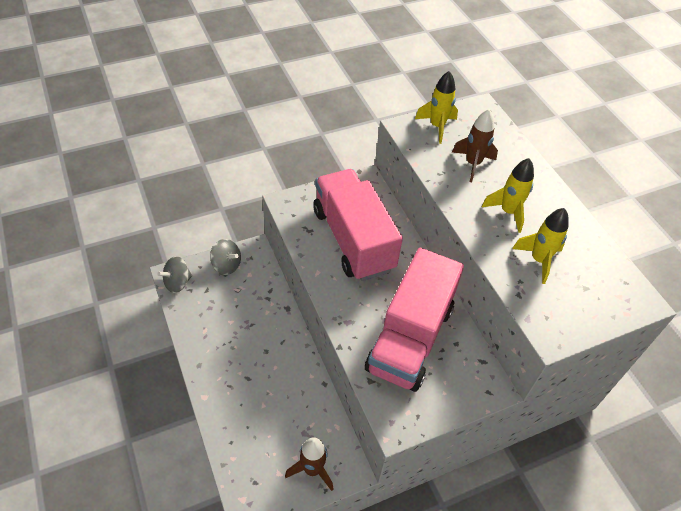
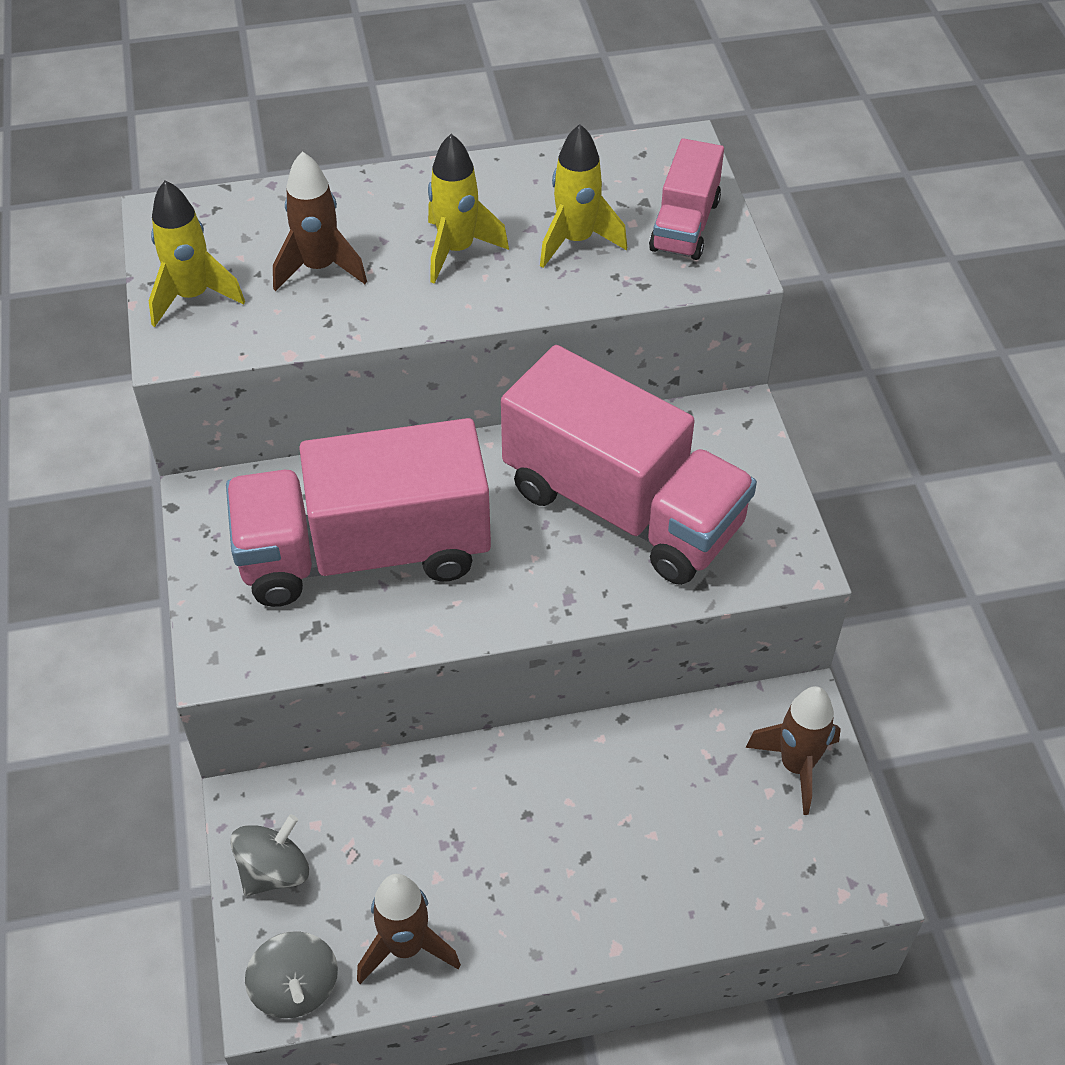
camera: 75 degrees left, 0 degrees up
none -> brown rocket [357,874,461,984]
none -> pink truck [649,138,724,260]

